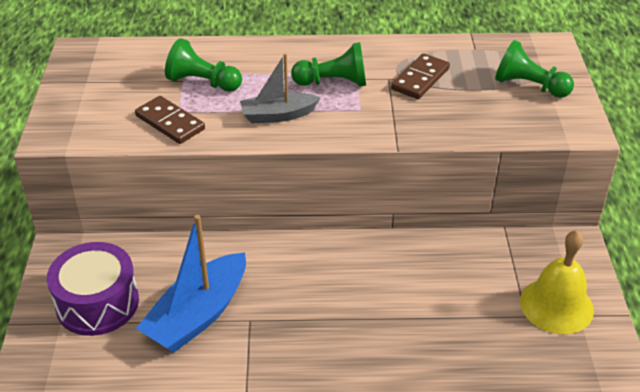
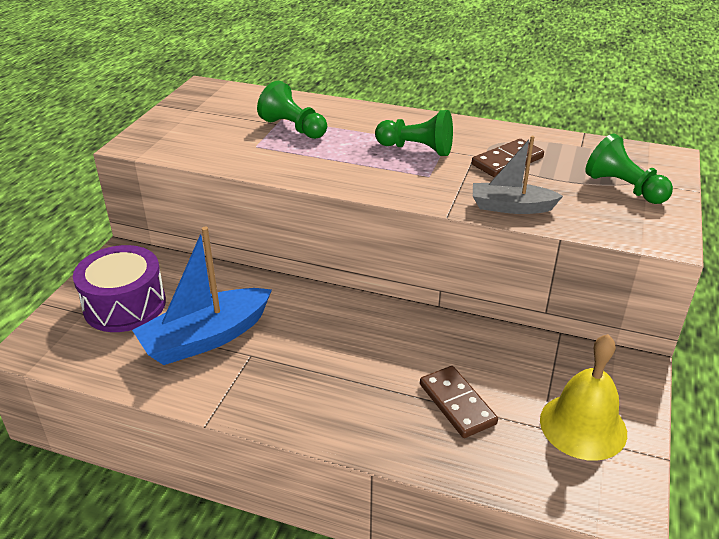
camera: 20 degrees right, 5 degrees down
brown domino [135,96,205,144] -> brown domino moved to [420,366,498,438]
grey boat [240,53,321,124] -> grey boat moved to [473,136,563,214]

